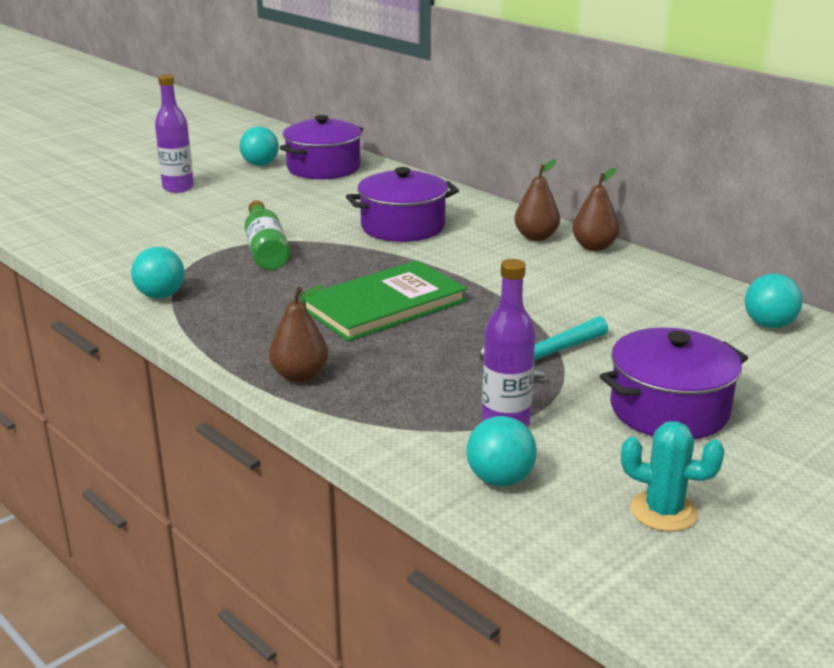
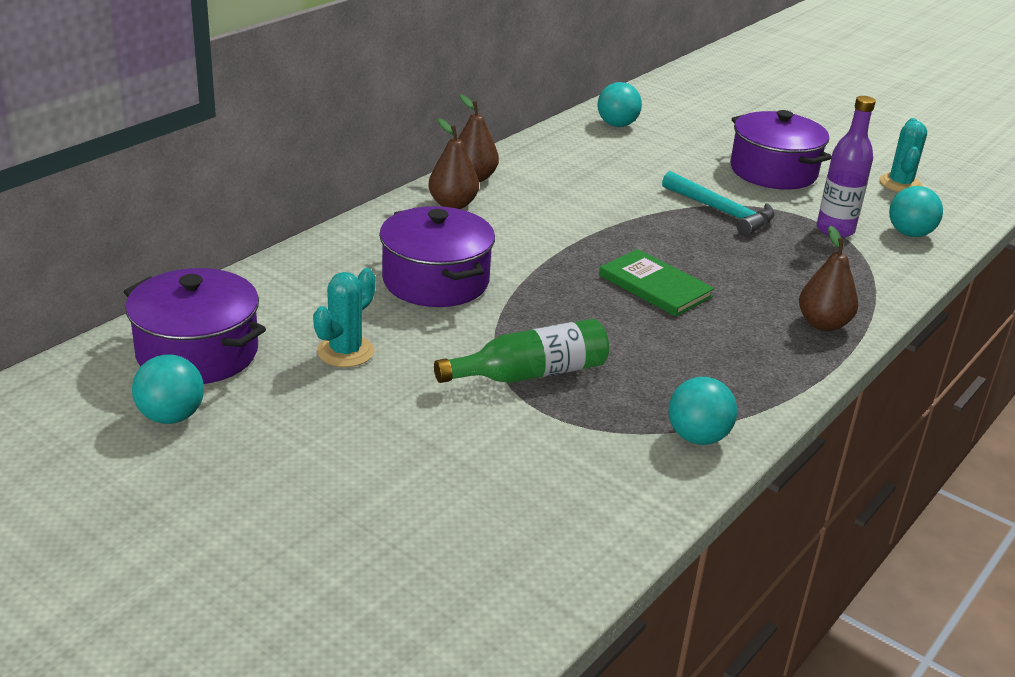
camera: 100 degrees left, 5 degrees up
purple bottle [155,74,194,193] -> none
green book [301,260,467,341] -> green book [599,249,715,317], size x0.65
none -> turquoise cactus [313,268,376,367]

